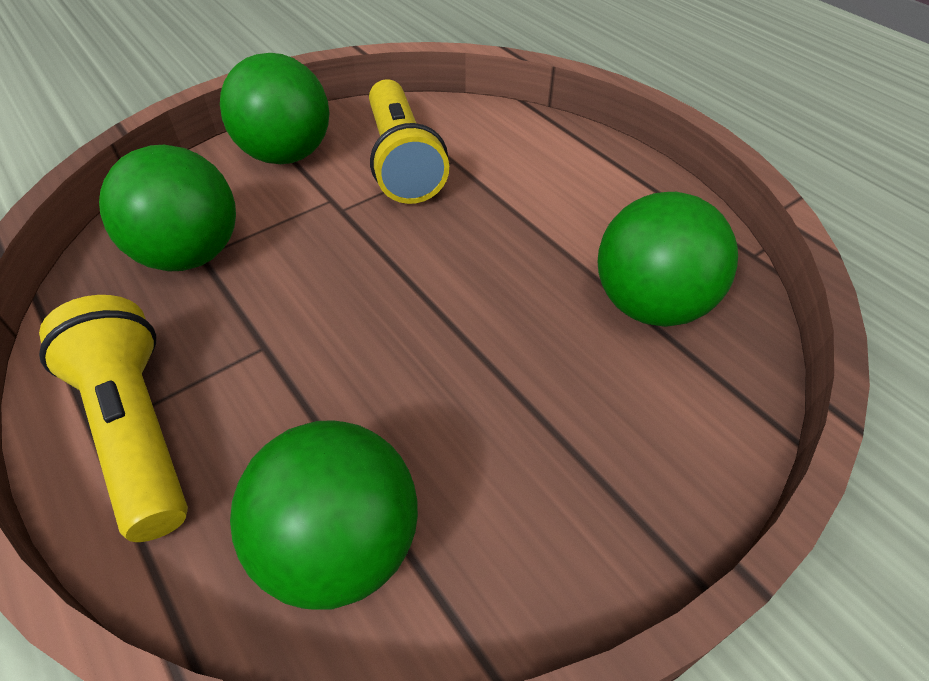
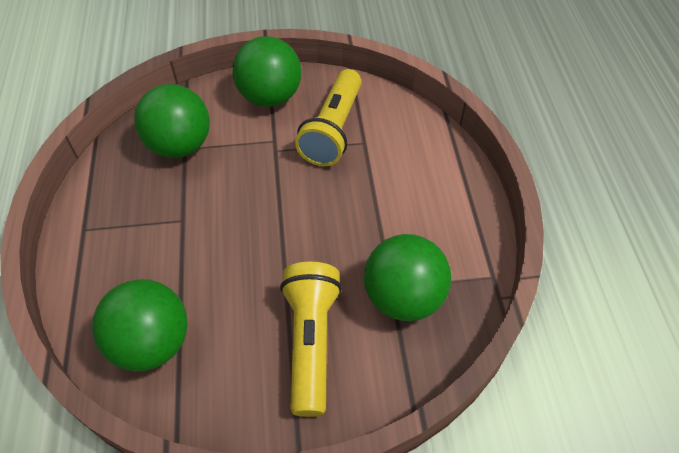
camera: 30 degrees right, 5 degrees up
yellow flashlight [39,295,188,542] -> yellow flashlight moved to [280,262,342,417]

